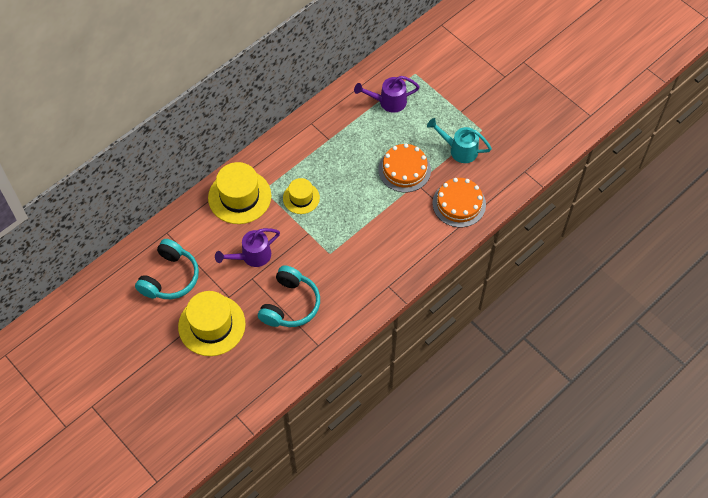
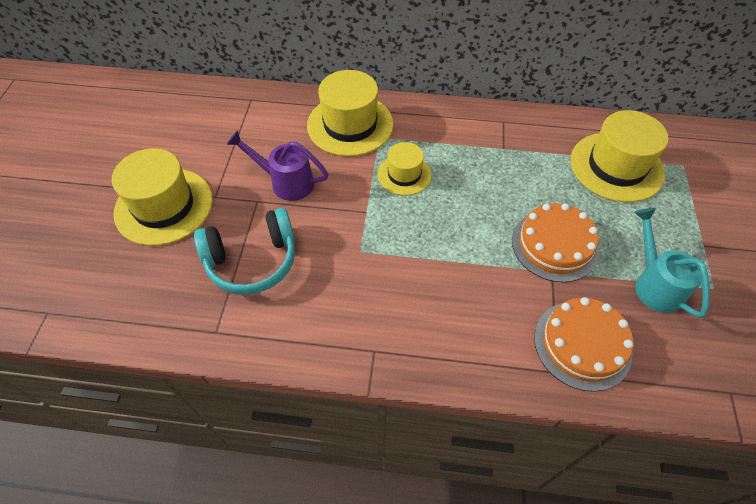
camera: 50 degrees right, 5 degrees down
turquoise headphones [135,239,199,299] -> none
purple watering can [354,76,420,113] -> yellow hat [571,110,669,202]

